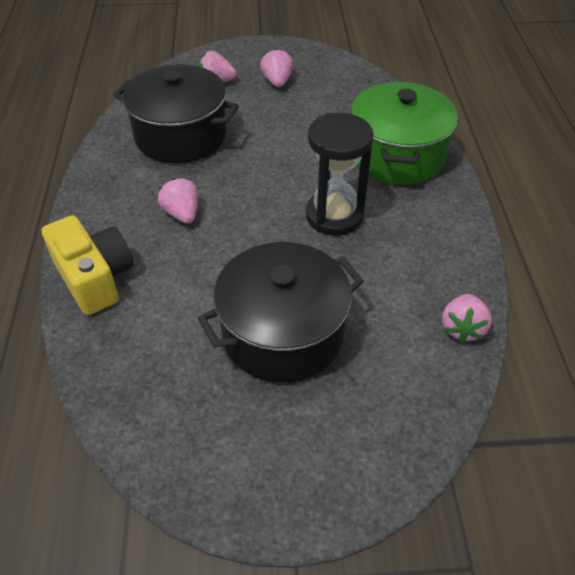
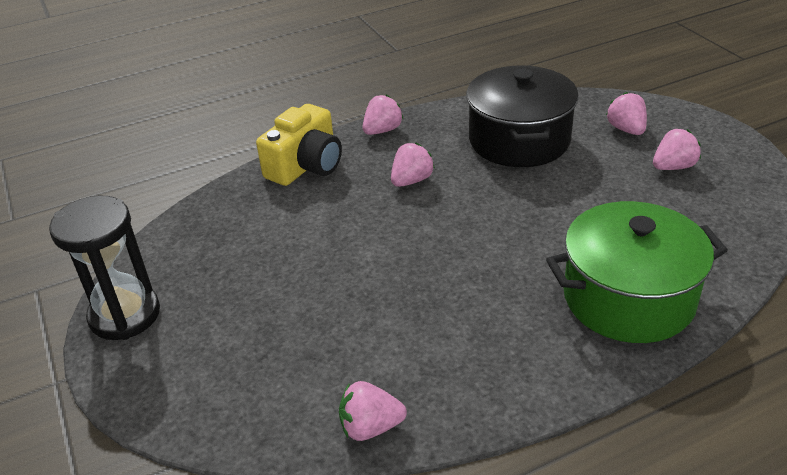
camera: 70 degrees right, 10 degrees down
black pot [198,242,364,383] -> none
black hourglass [306,113,374,236] -> black hourglass moved to [49,196,160,340]
none -> pink strawberry [362,95,403,135]

